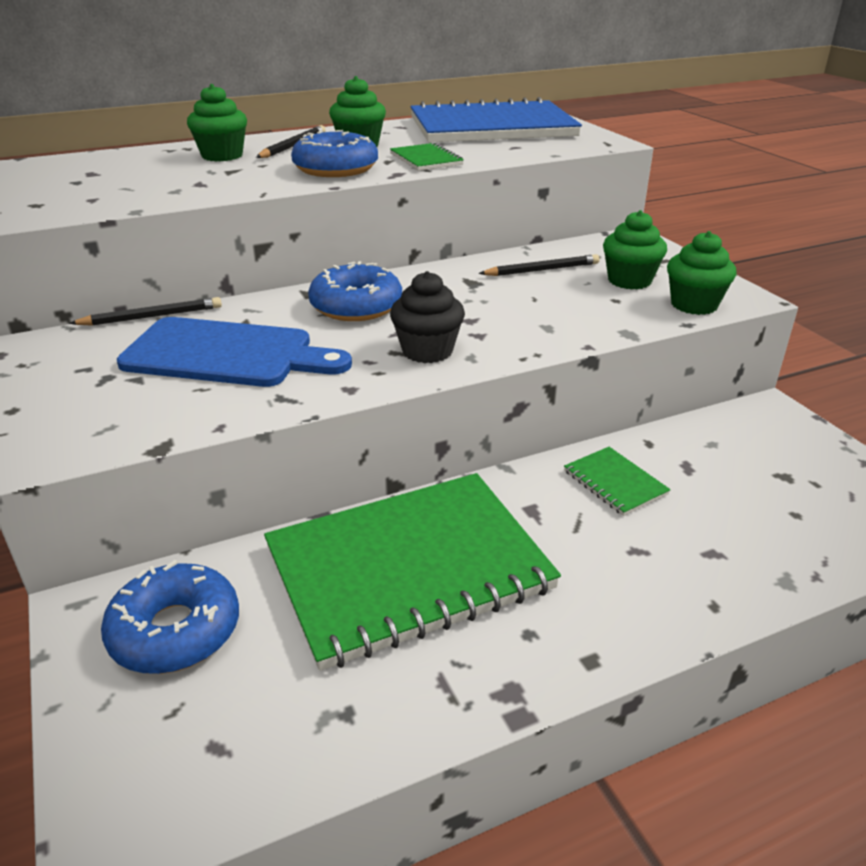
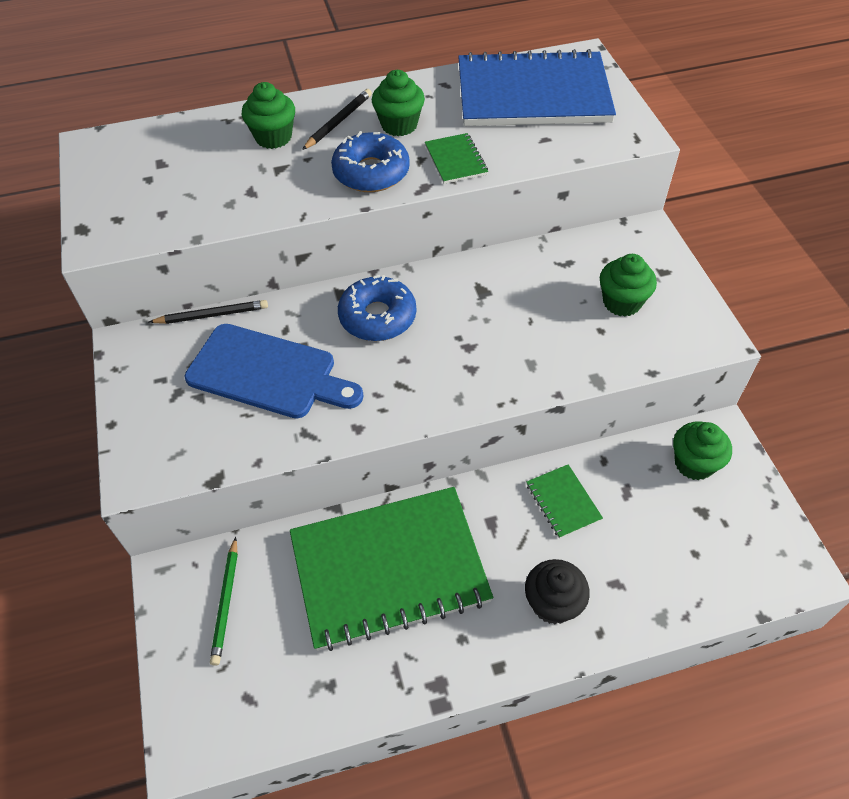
camera: 10 degrees right, 20 degrees up
blue donut [101,560,239,674] -> green pencil [210,537,238,666]
black cupcake [390,271,465,363] -> black cupcake moved to [525,559,590,624]
black pencil [479,254,600,276] -> none
green cupcake [667,231,737,315] -> green cupcake moved to [673,421,732,480]

